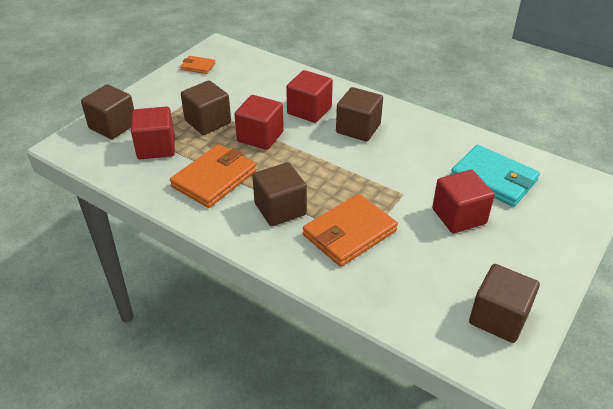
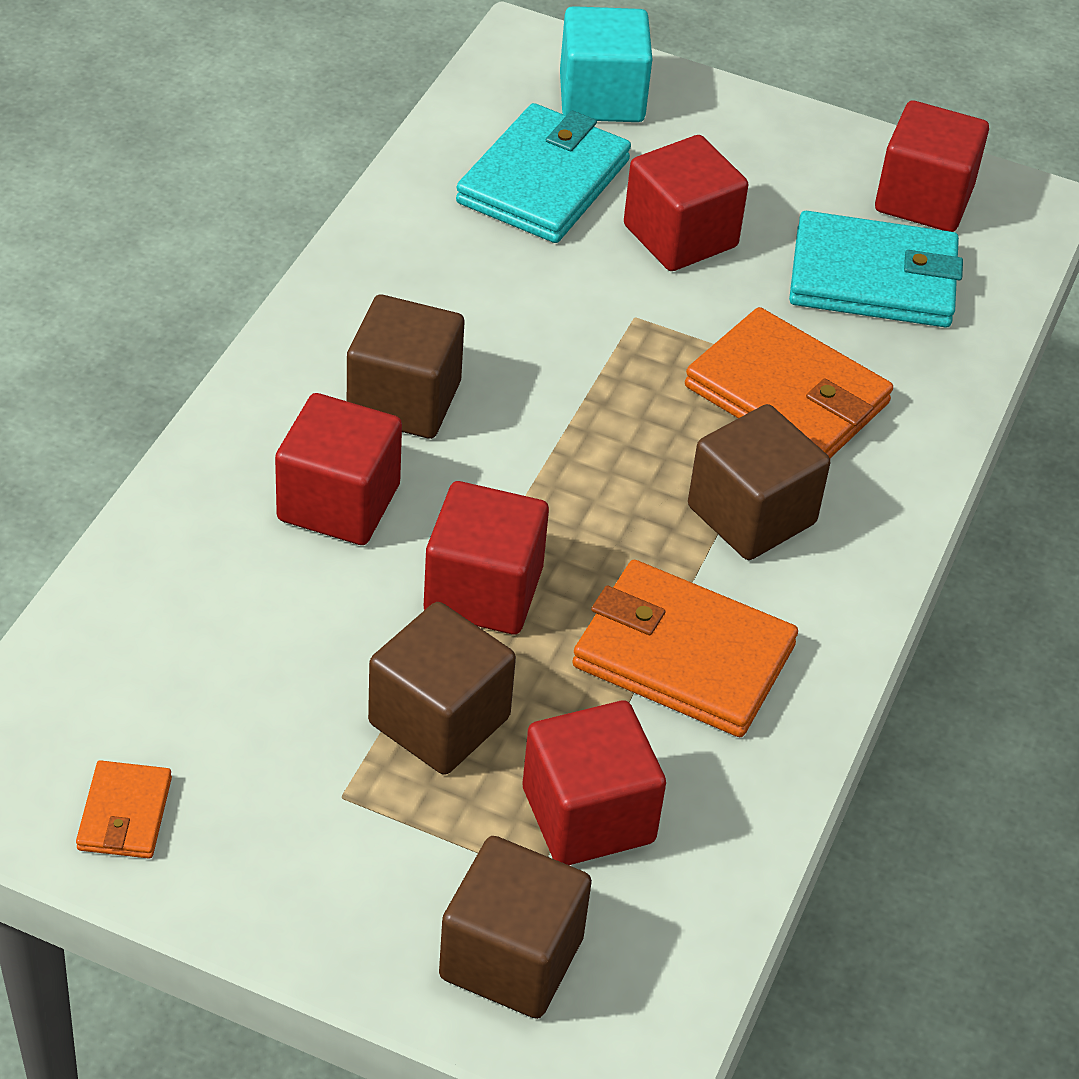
camera: 105 degrees left, 5 degrees up
brown cube [469,264,540,343] -> red cube [875,101,989,232]
none -> turquoise cube [560,6,652,122]
none -> turquoise wallet [789,211,963,328]

